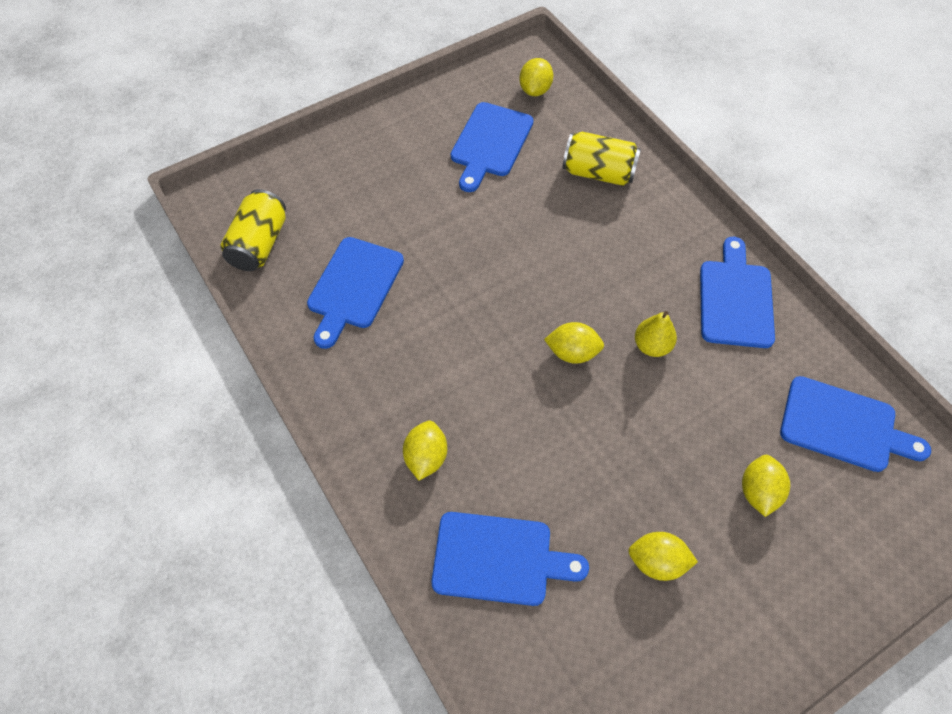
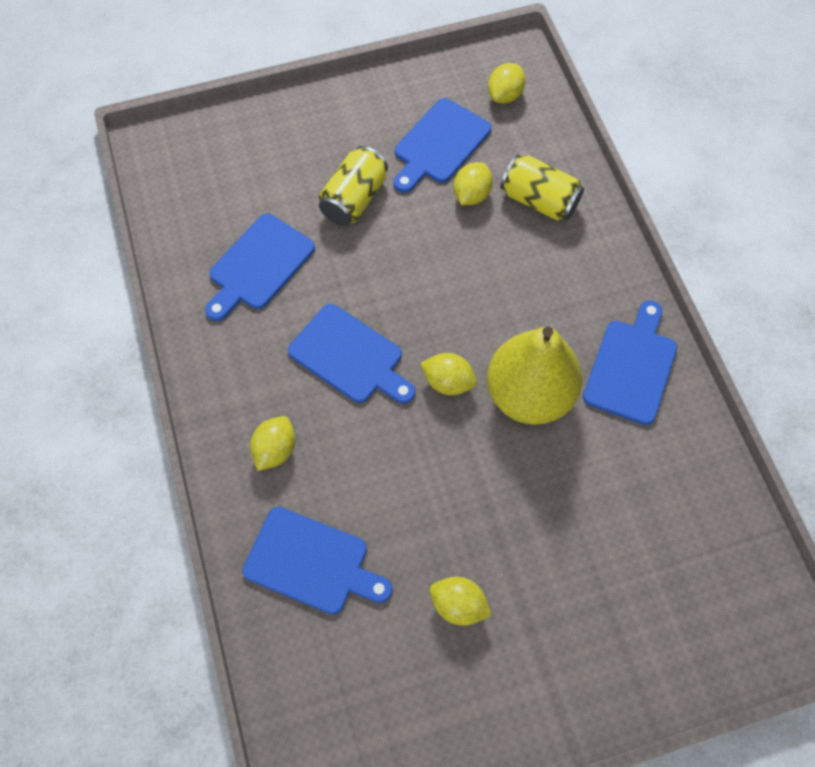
camera: 15 degrees right, 5 degrees up
yellow can [220,189,286,271] -> yellow can moved to [319,146,388,226]
yellow pear [635,311,677,357] -> yellow pear [487,326,582,425], size x2.20
yellow lemon [742,455,790,517] -> yellow lemon moved to [454,162,493,205]
blue cutting board [780,376,931,472] -> blue cutting board moved to [288,304,415,404]

